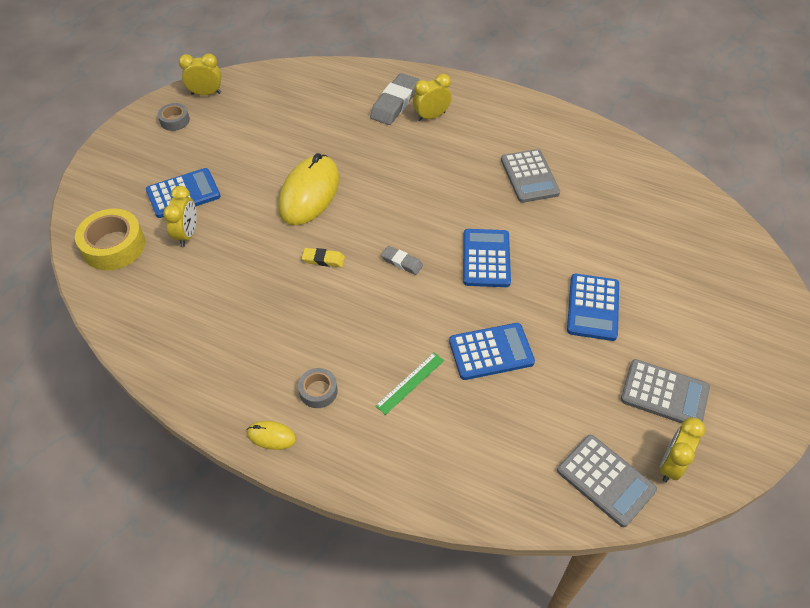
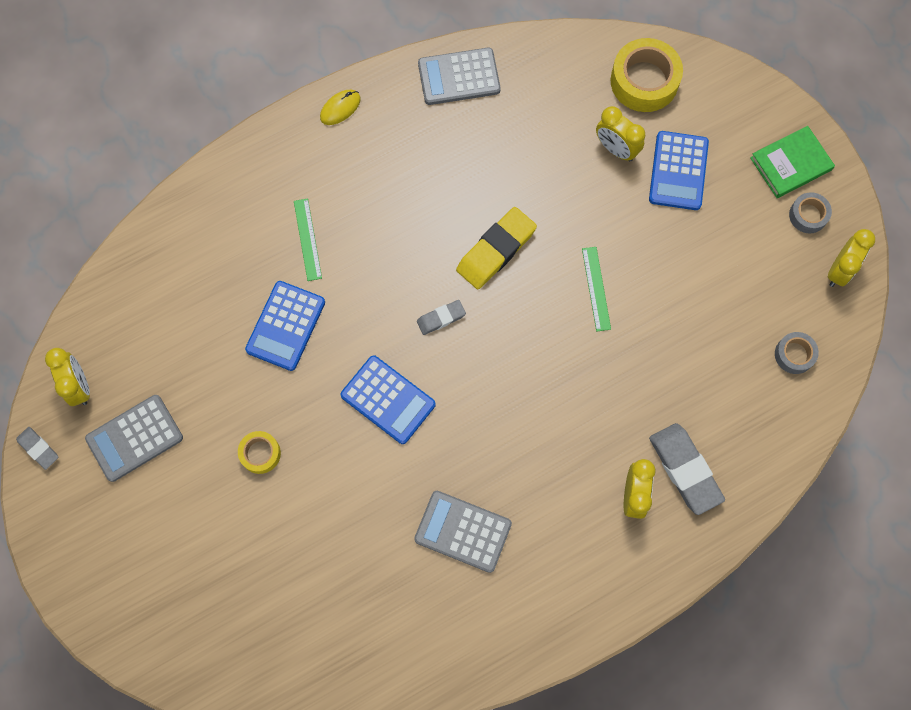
camera: 125 degrees right, 20 degrees up
yellow mouse [278,153,339,225] -> green ruler [582,247,611,331]
grey tape [298,368,338,408] -> grey tape moved to [775,332,819,374]
yellow eraser [302,248,345,267] -> yellow eraser [456,207,537,289], size x1.86
grey calculator [557,435,657,527] -> grey calculator moved to [418,48,501,105]
blue calculator [567,274,619,341] -> yellow tape [238,431,281,474]
none -> grey eraser [16,427,58,470]
none -> green book [750,126,835,198]

